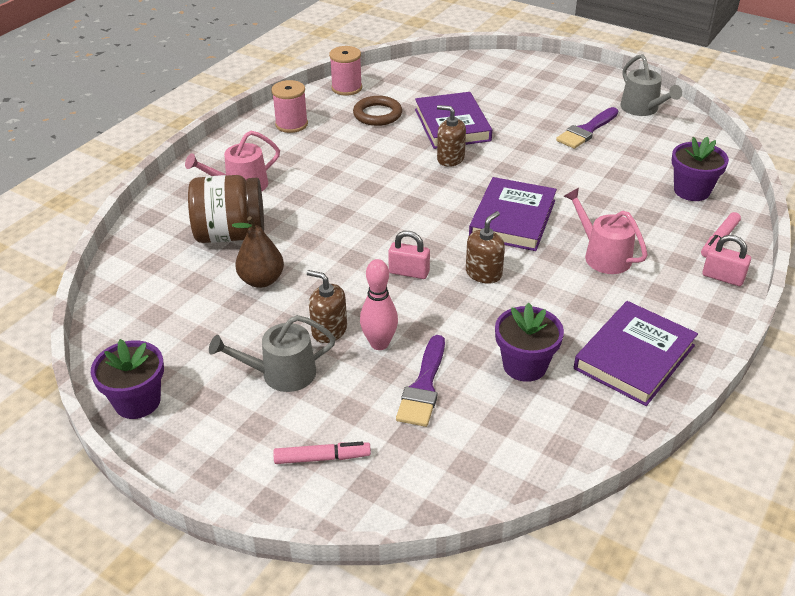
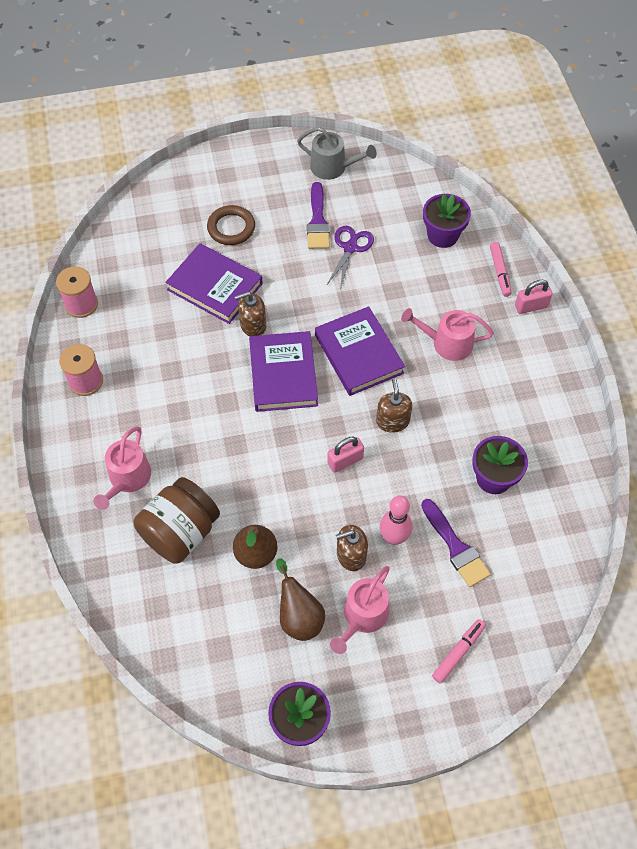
camera: 45 degrees left, 20 degrees up
grey watering can [209,315,336,392] -> pink watering can [330,566,390,654]
brown ring [353,96,402,126] -> brown ring moved to [207,205,255,245]
purple book [574,301,698,406] -> purple book moved to [249,331,318,412]
none -> brown pear [276,558,325,641]
none -> purple scissors [326,226,374,290]

